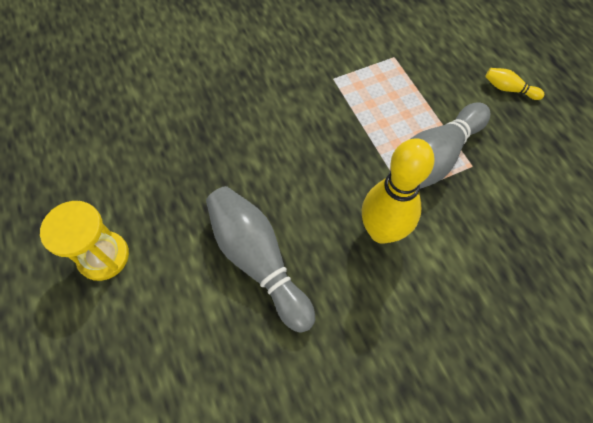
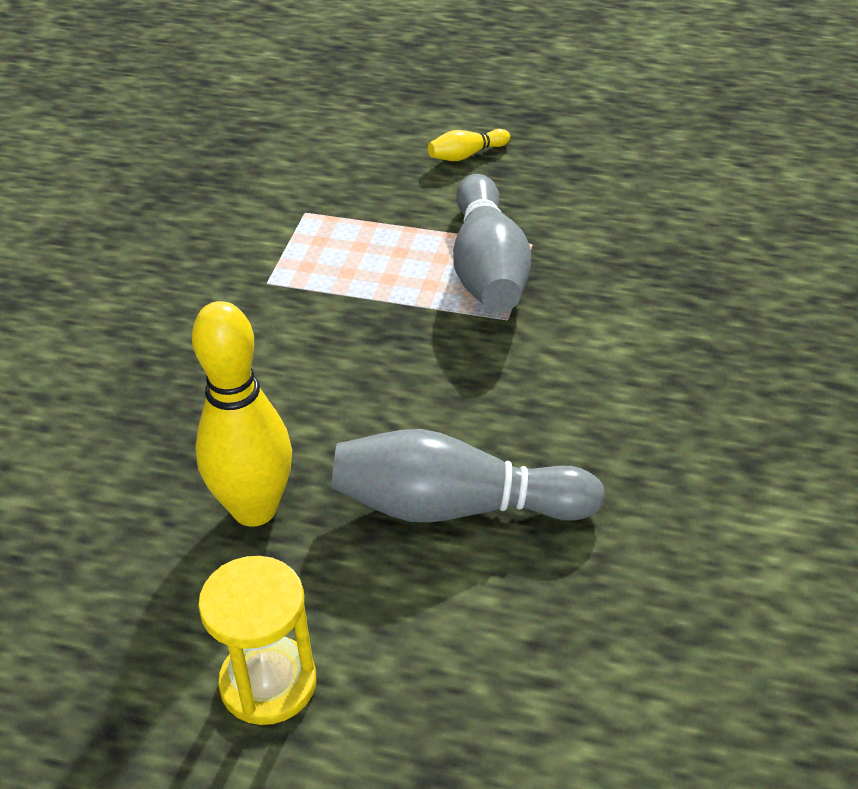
camera: 50 degrees left, 20 degrees down
yellow bowling pin [362,138,434,244] -> yellow bowling pin moved to [192,301,292,527]

